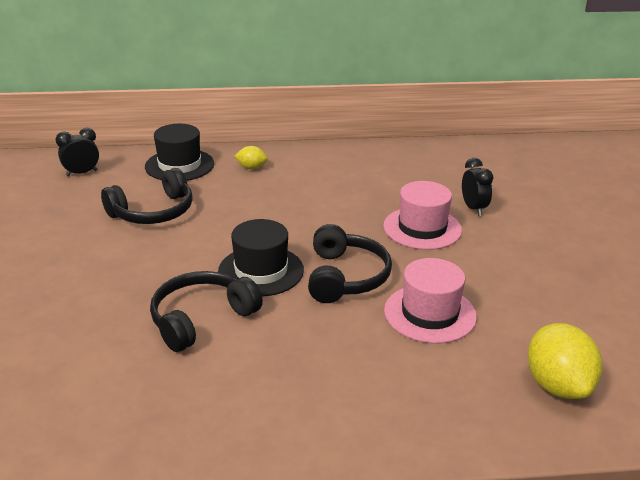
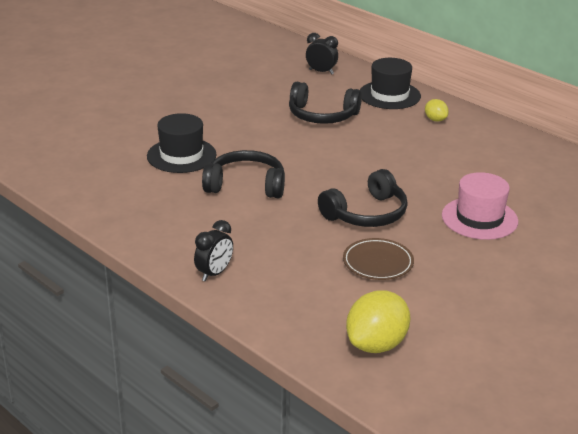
camera: 50 degrees right, 0 degrees up
black hat [218,219,304,296] -> black hat moved to [147,113,217,173]
pink hat [384,258,477,344] -> brown plate [343,238,414,280]
black clock [462,158,493,216] -> black clock moved to [194,220,233,282]

